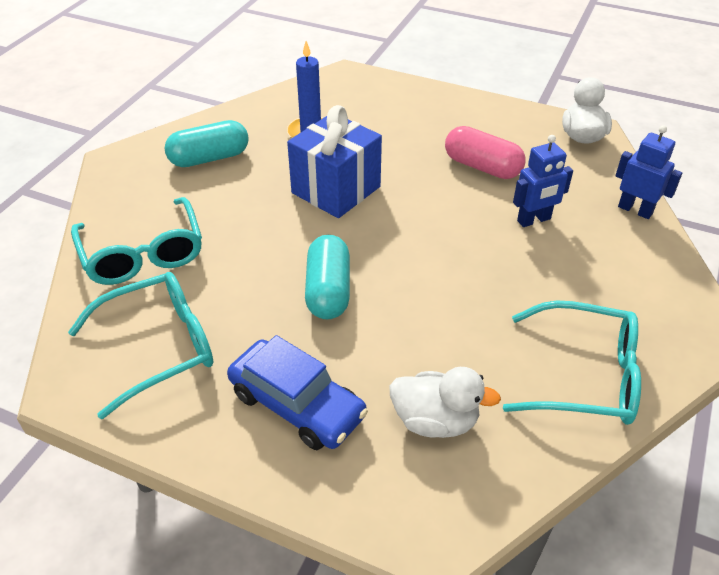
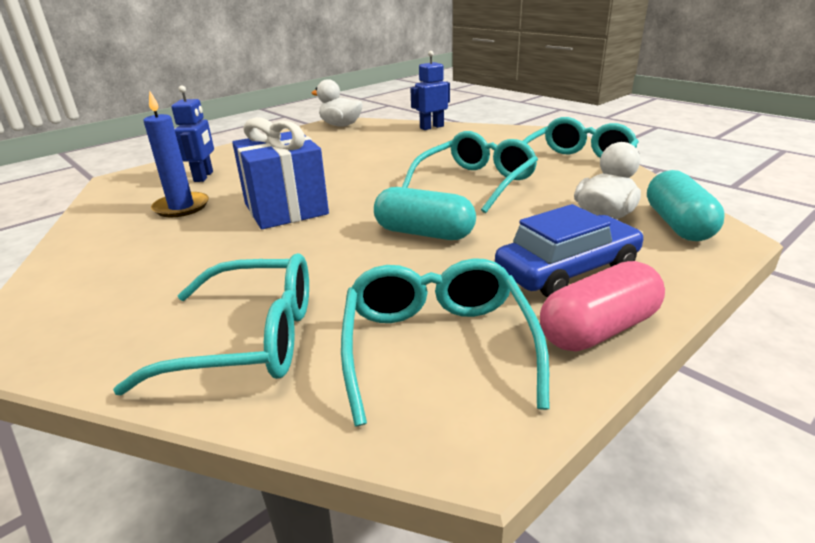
camera: 65 degrees left, 15 degrees down
turquoise capsule [165,120,249,167] -> turquoise capsule moved to [647,170,725,241]
pink capsule [445,126,525,179] -> pink capsule moved to [540,261,665,352]
blue robot [513,135,573,227] -> blue robot moved to [171,86,214,182]
none -> turquoise glasses [402,131,538,213]

